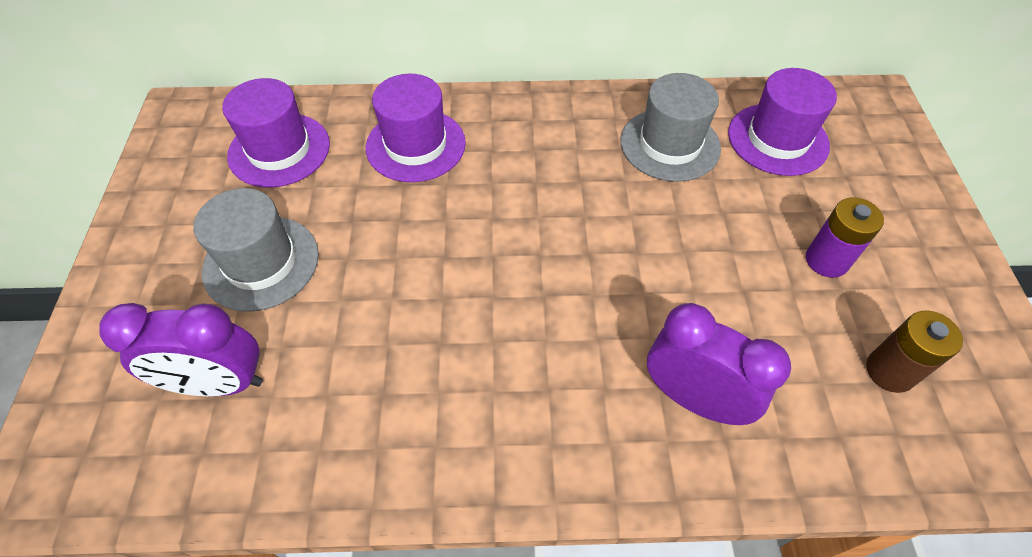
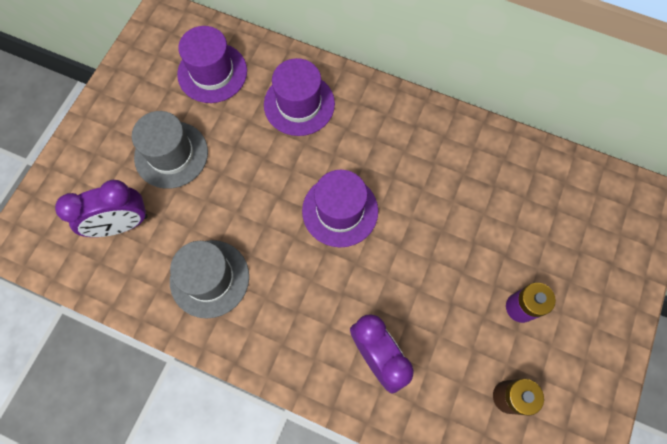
camera: 25 degrees right, 15 degrees up
purple clock [99,303,263,396] -> purple clock turned 45 degrees counterclockwise [55,180,148,237]
grey hat [620,73,721,182] -> grey hat moved to [170,240,249,318]
purple hat [728,68,837,176] -> purple hat moved to [302,170,378,247]

